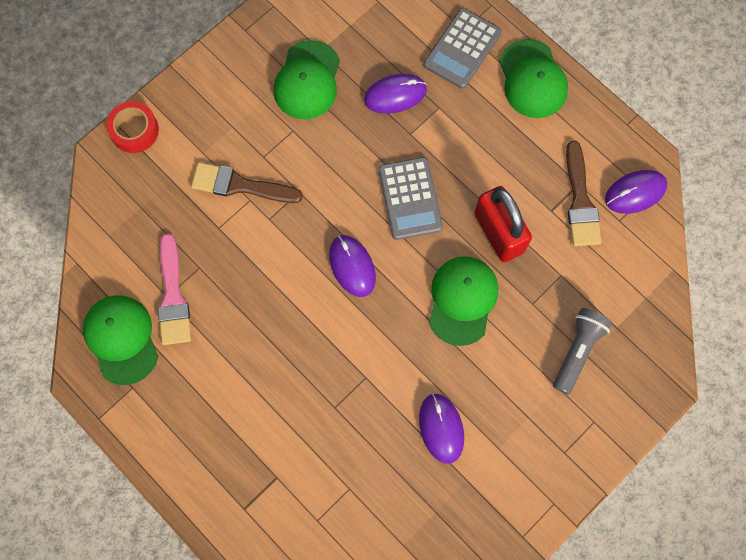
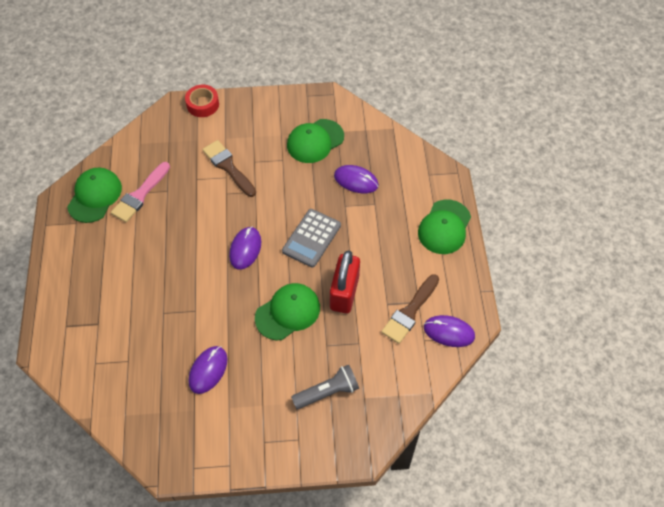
camera: 40 degrees right, 15 degrees down
grey calculator [424,8,501,89] -> none

